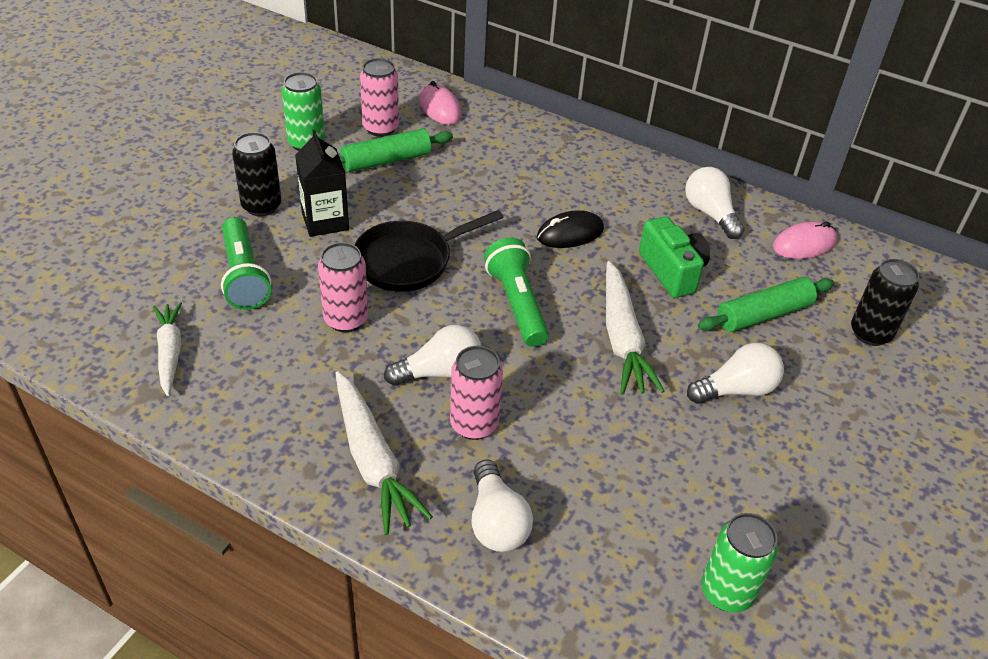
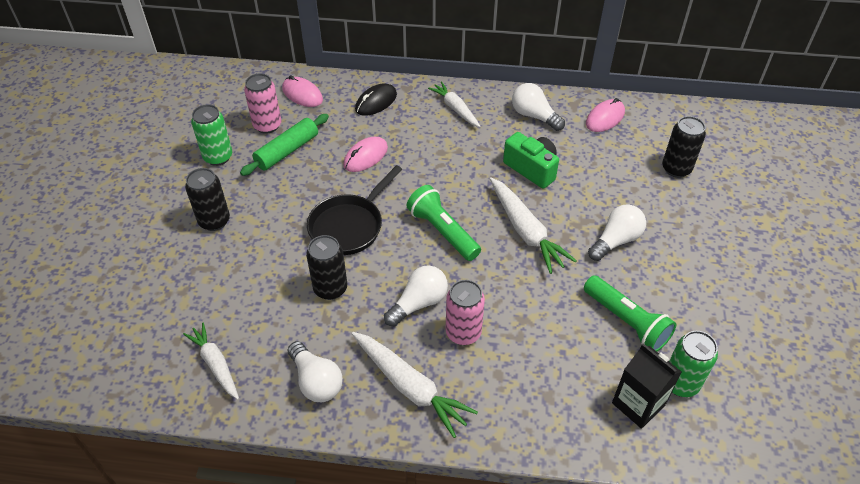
camera: 20 degrees left, 5 degrees up
green flashlight [221,217,271,310] -> green flashlight moved to [584,275,677,351]
black carton [295,130,349,237] -> black carton moved to [612,343,682,429]
pink can [318,242,368,332] -> black can [306,235,347,300]
white light bulb [472,460,533,552] -> white light bulb moved to [288,341,343,402]
black mouse [537,210,604,248] -> black mouse moved to [355,83,397,116]
green rolling pin [698,277,834,332] -> none
none -> pink mouse [343,137,388,172]
none -> white carrot [428,81,481,127]

